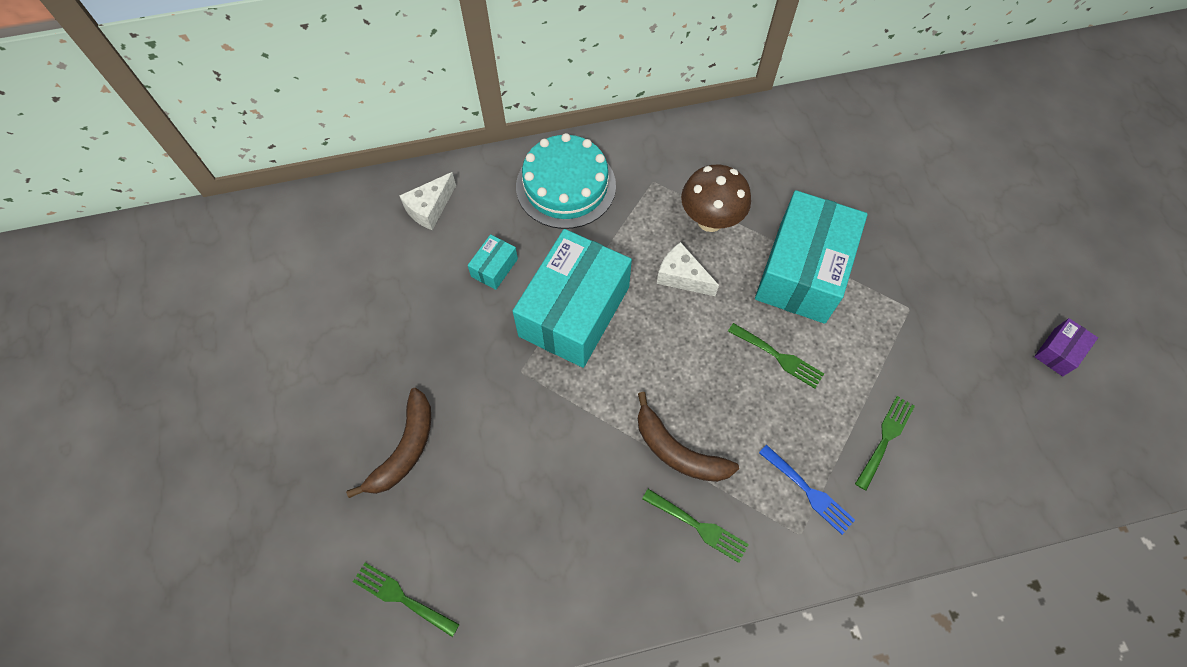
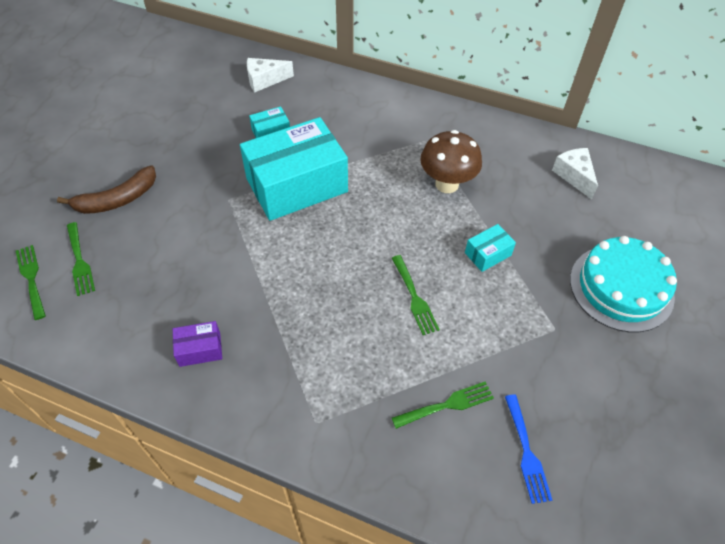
camera: 35 degrees right, 10 degrees down
turquoise cake [516,133,616,229] -> turquoise cake moved to [570,236,677,332]
brown banana [638,392,739,482] -> none
green fork [642,489,749,563] -> green fork moved to [67,222,95,296]
white cheese [657,242,719,296] -> white cheese moved to [552,148,598,199]
turquoise box [755,190,868,324] -> turquoise box [465,224,516,272], size x0.42
blue fork [759,445,855,535] -> blue fork moved to [505,395,552,504]
purple box [1034,318,1098,376] -> purple box moved to [173,321,222,367]

